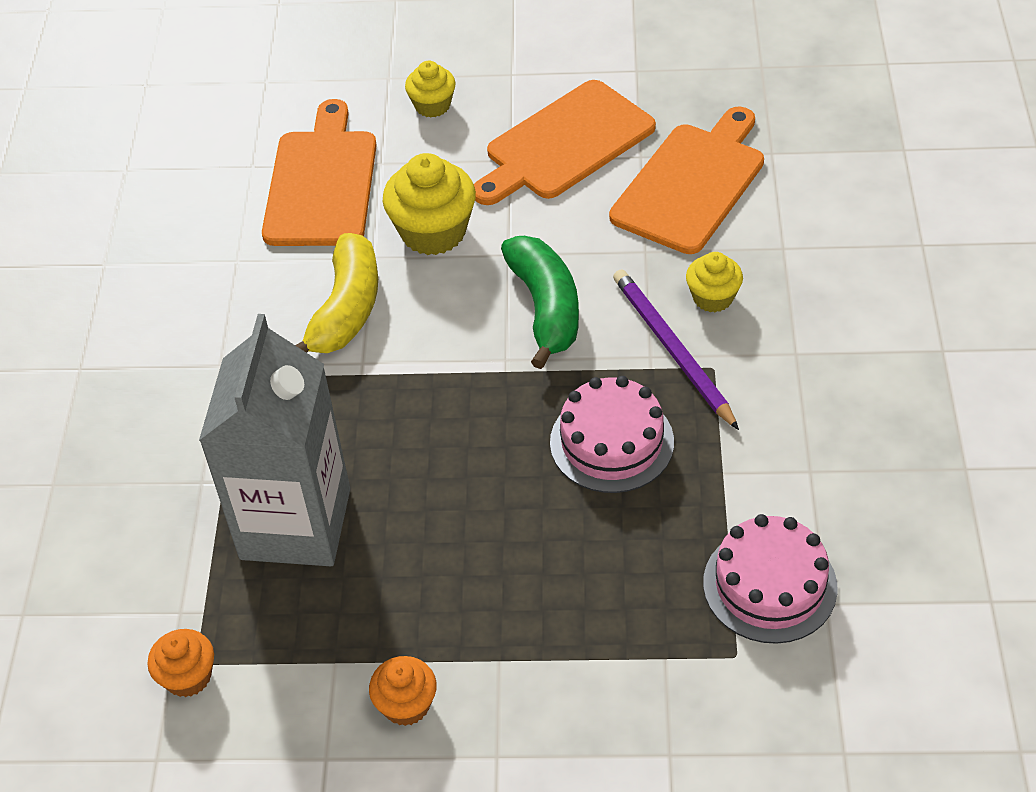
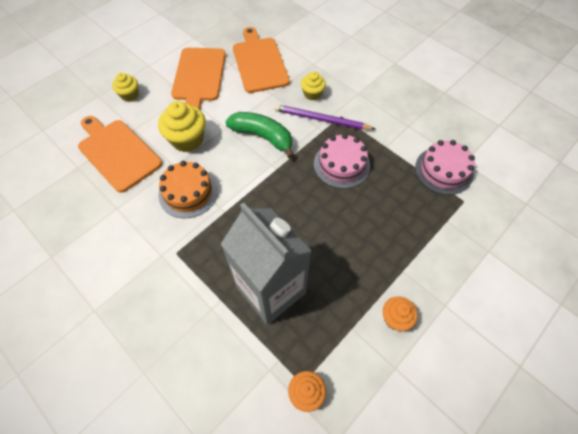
camera: 50 degrees left, 10 degrees up
yellow banana [295,233,378,353] -> orange cake [158,161,218,218]

